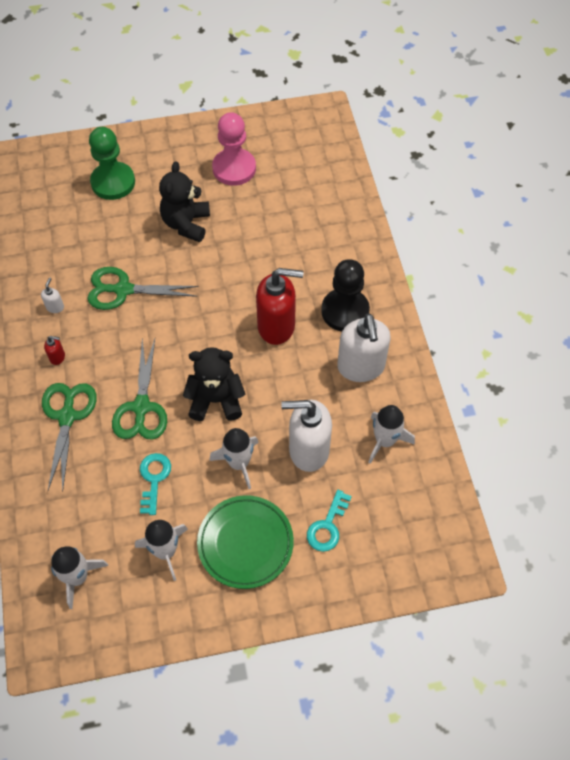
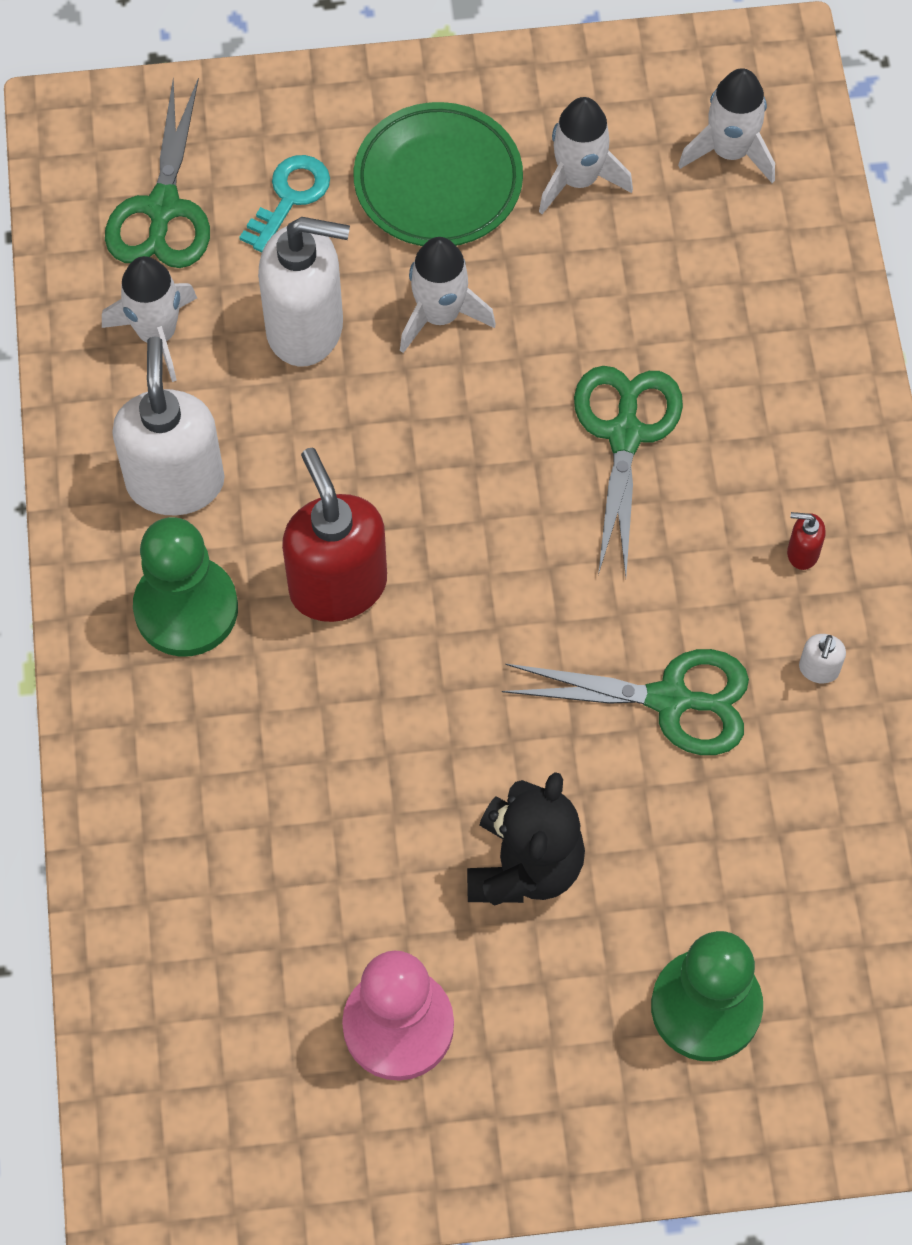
camera: 175 degrees left, 5 degrees up
green scissors [42,383,97,492] -> green scissors moved to [105,78,210,268]
turquoise key [140,453,171,515] -> none
black teddy bear [183,347,245,421] -> none
red soap dispenser [256,268,304,345] -> red soap dispenser turned 60 degrees clockwise [282,448,387,622]
black pawn [321,259,370,331] -> green pawn [133,517,238,657]

